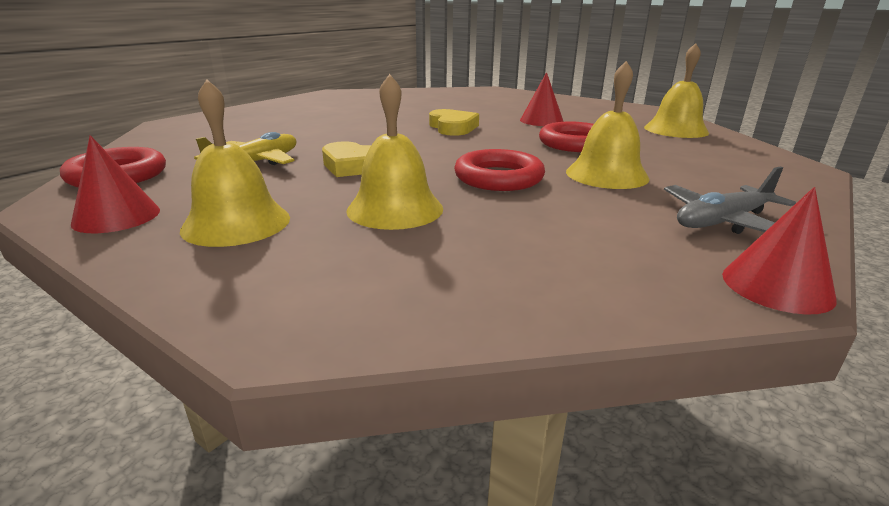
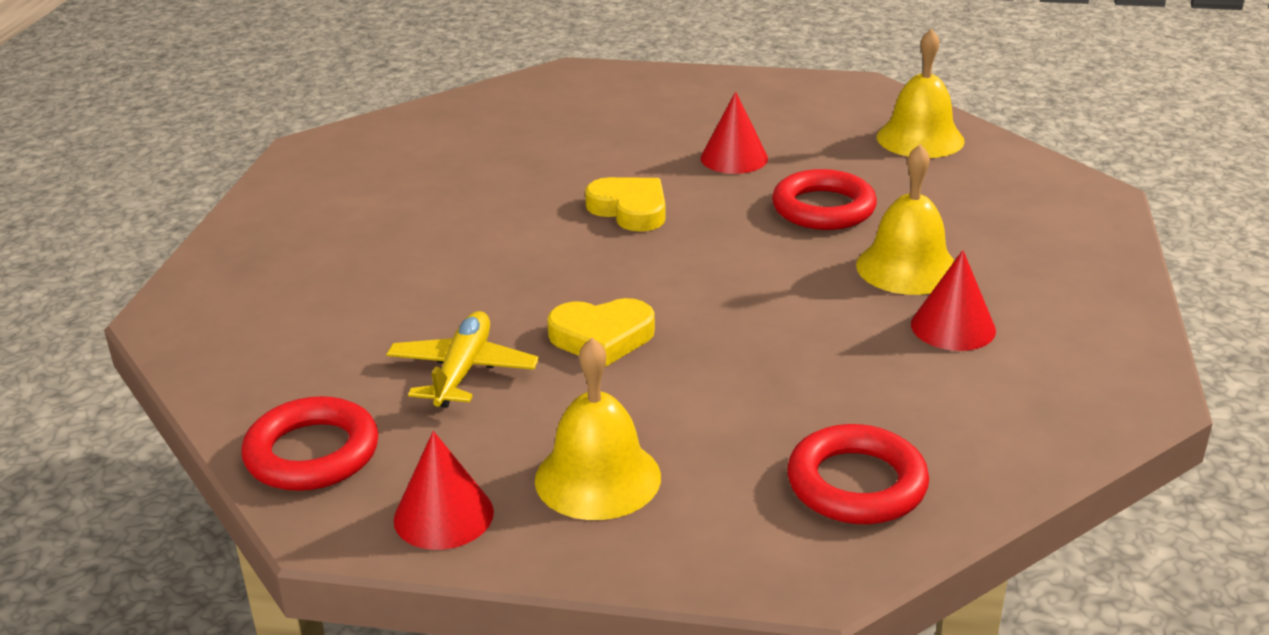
camera: 25 degrees left, 5 degrees up
yellow bell [347,74,443,230] -> none
red ring [454,149,545,191] -> red ring moved to [787,424,929,524]
grey plane [664,166,796,234] -> none
red cone [722,187,837,315] -> red cone moved to [911,250,996,351]

